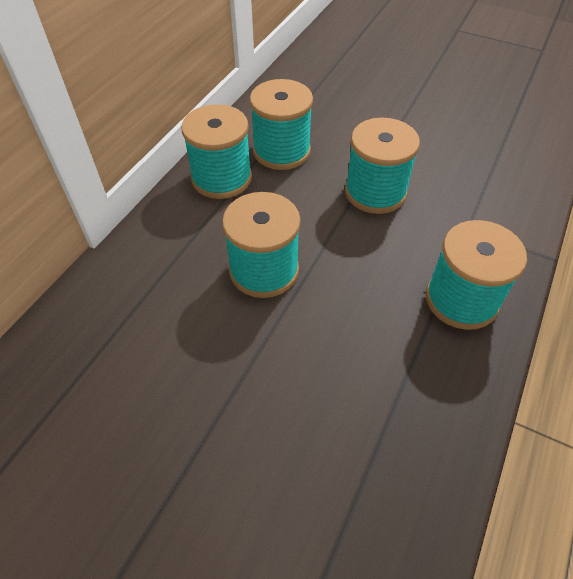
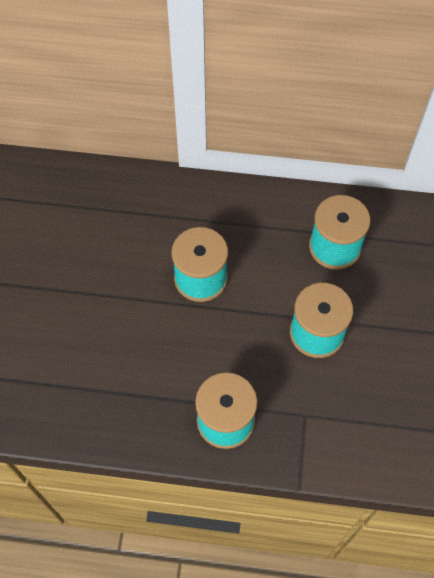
camera: 70 degrees right, 10 degrees up
turquoise spool [181,104,252,199] -> none

